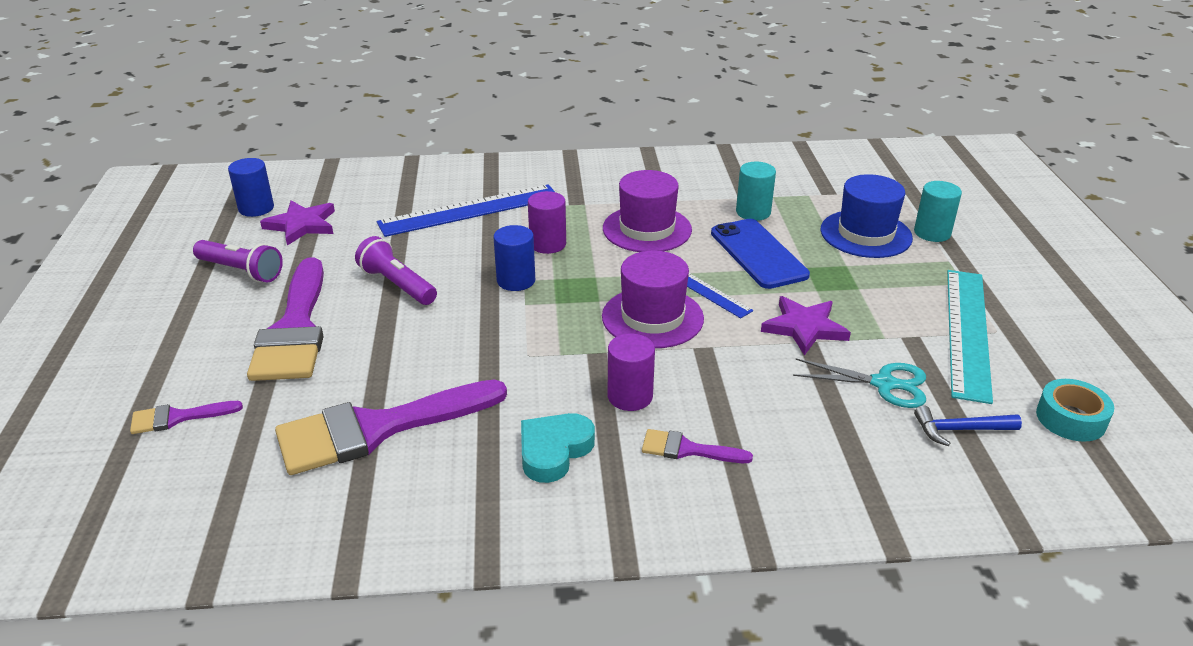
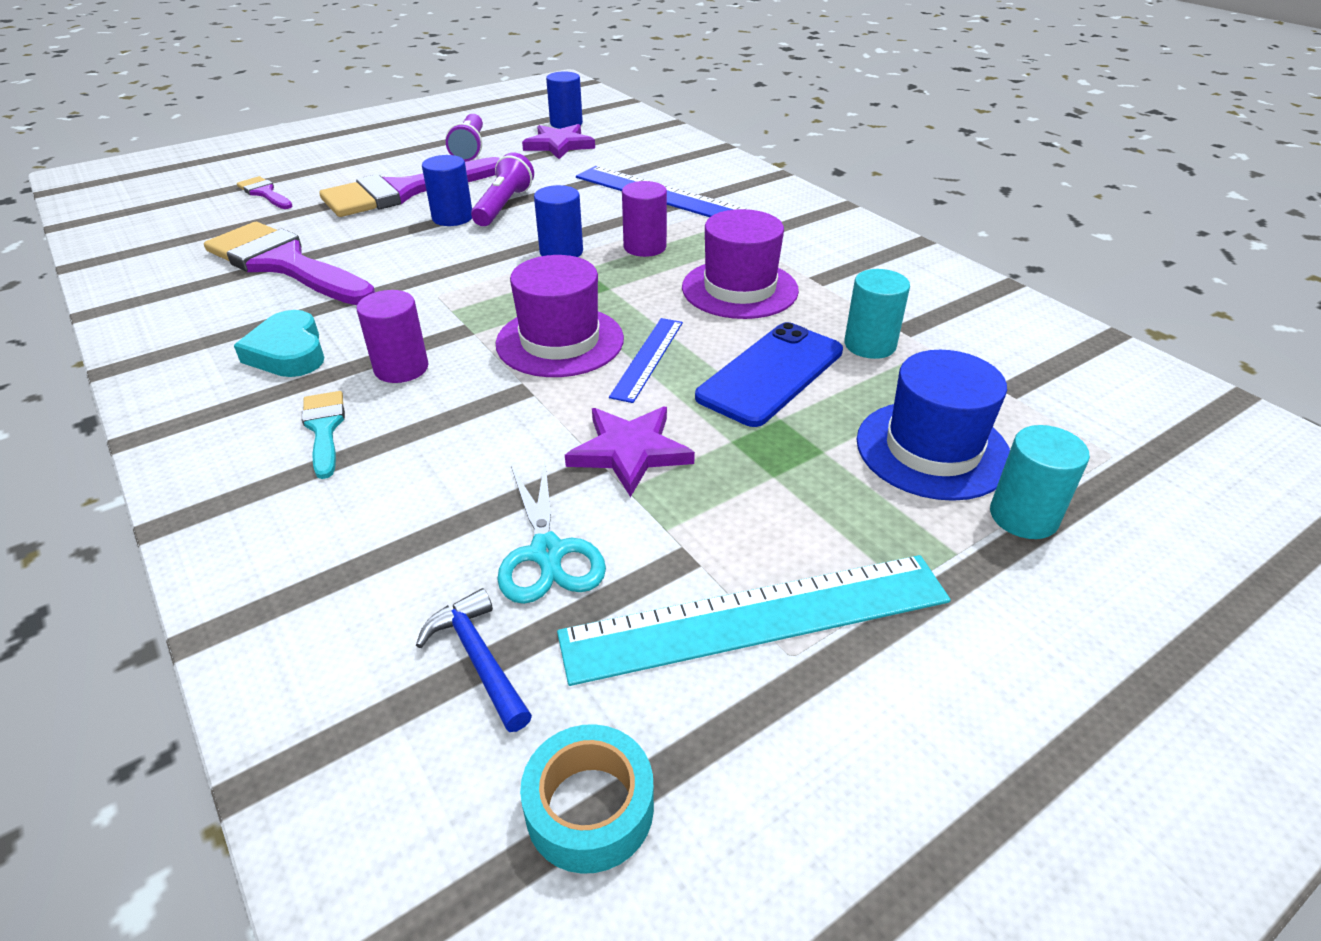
camera: 60 degrees right, 5 degrees up
turquoise heart [521,413,595,483] -> turquoise heart turned 120 degrees counterclockwise [234,310,324,377]
purple brush [642,429,753,463] -> turquoise brush [302,391,345,479]
none -> blue cylinder [422,155,472,226]

